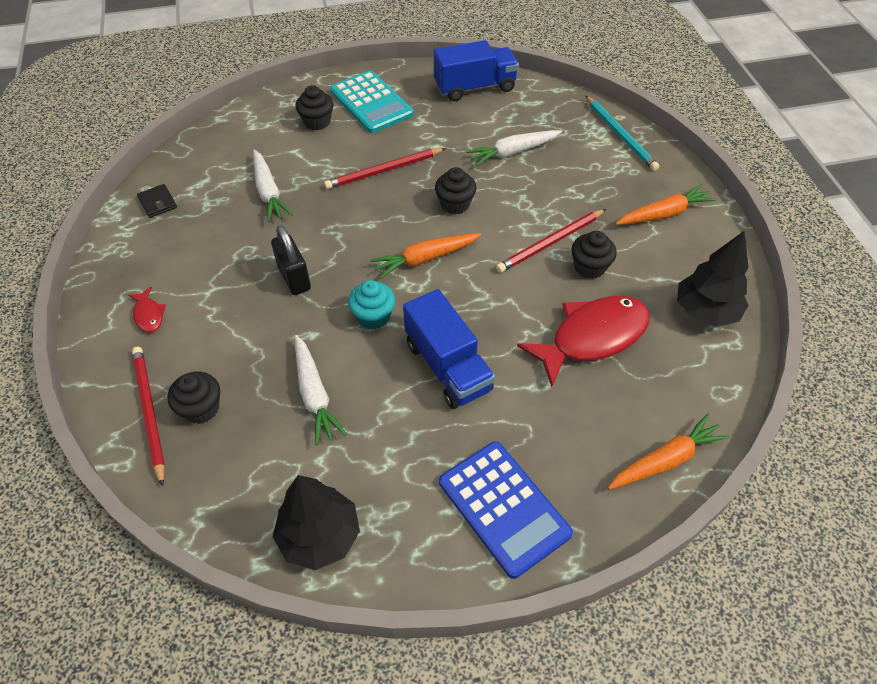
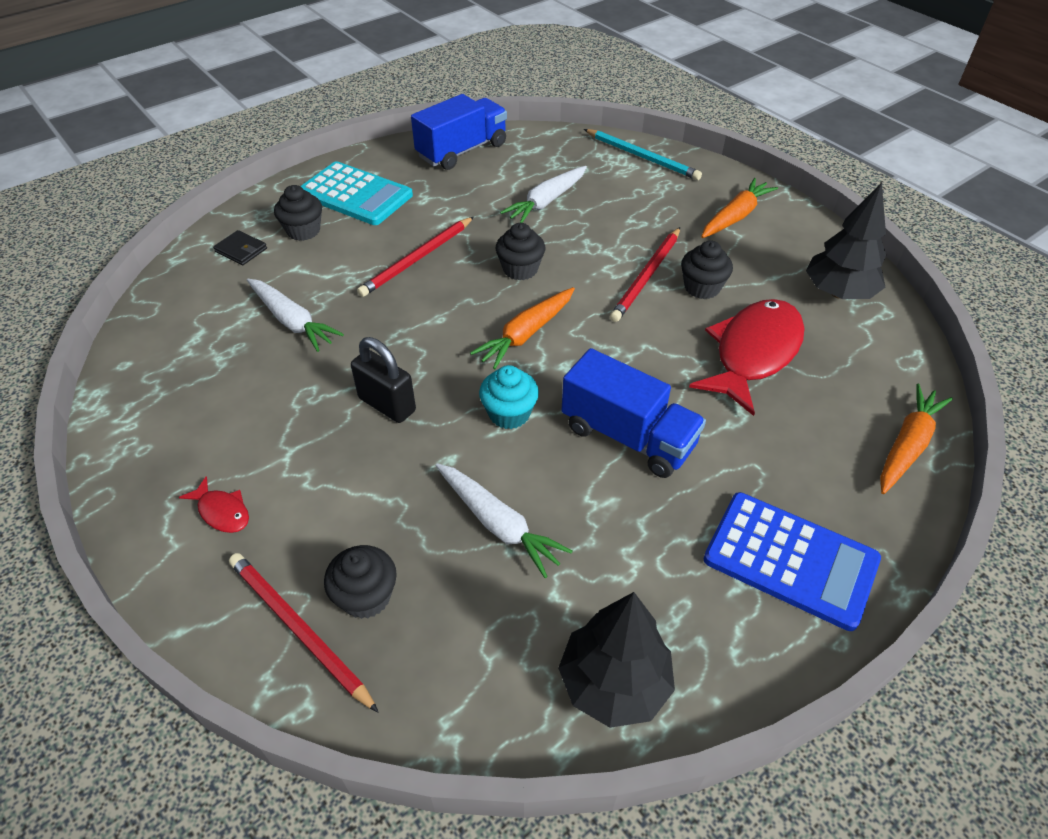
camera: 25 degrees left, 5 degrees down
black wallet [137,184,177,218] -> black wallet moved to [213,230,267,265]

